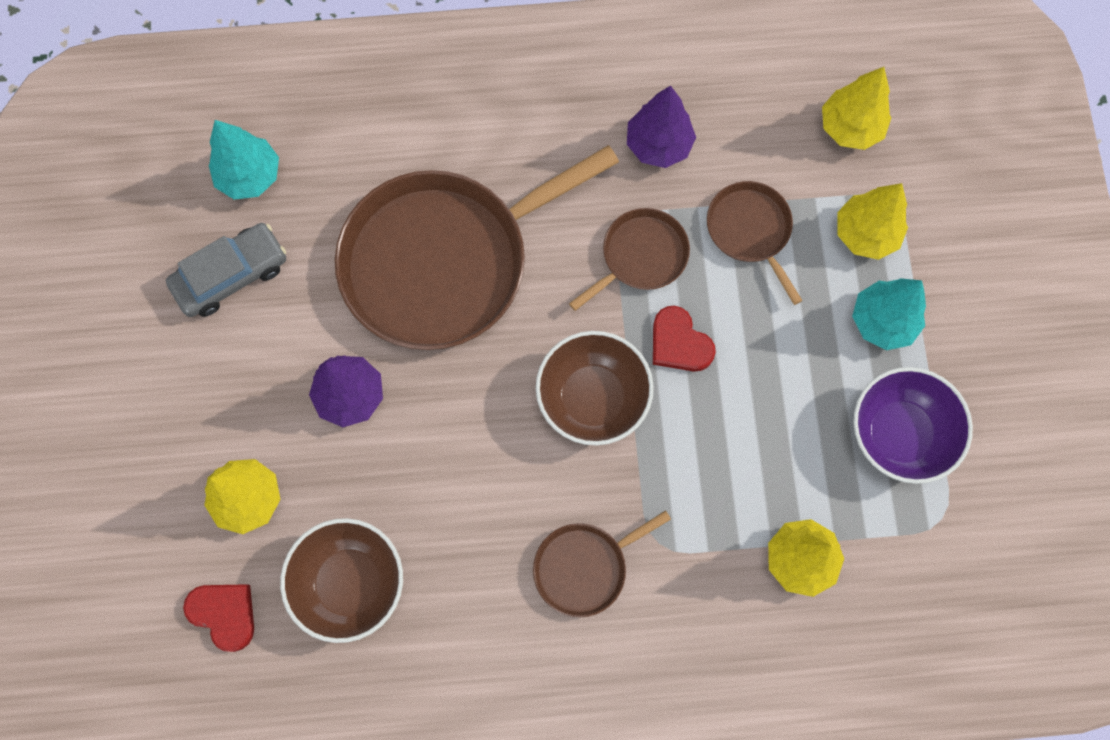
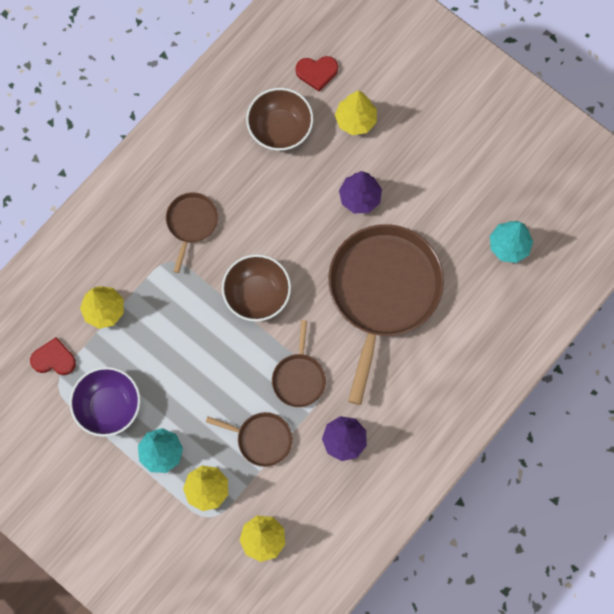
camera: 135 degrees right, 0 degrees up
grey car [166,223,286,317] -> none
red heart [653,306,716,371] -> red heart moved to [30,337,76,375]

